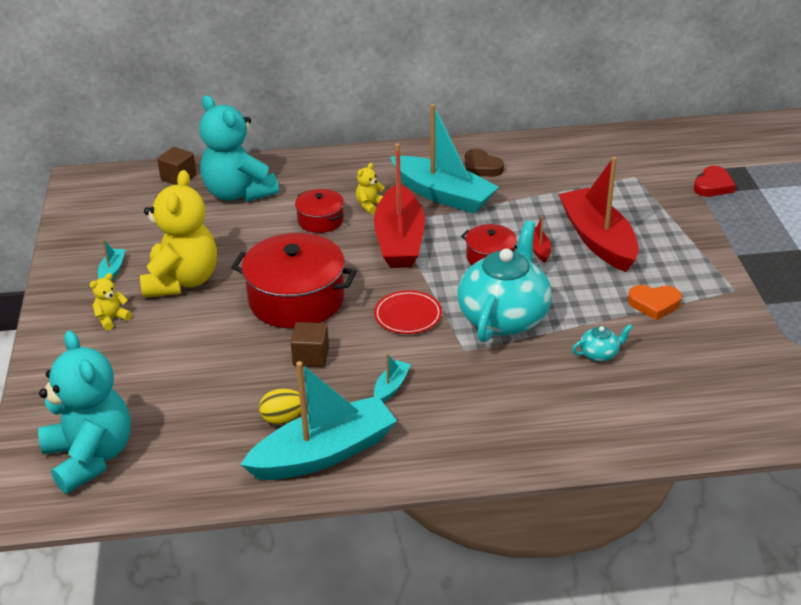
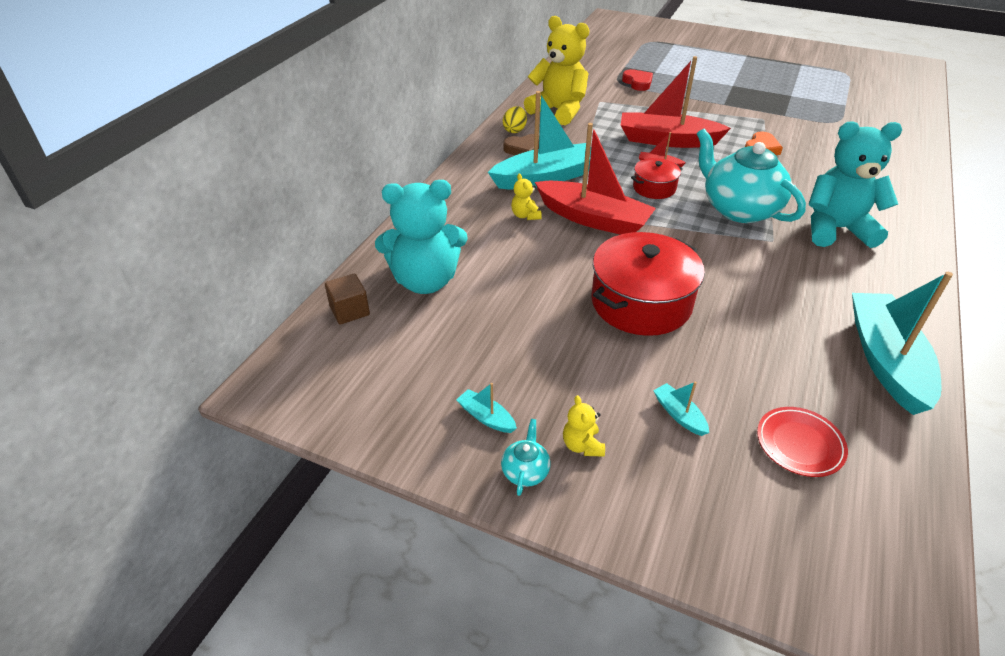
camera: 60 degrees left, 5 degrees up
turquoise teddy bear [38,330,131,493] -> turquoise teddy bear moved to [809,121,902,248]
yellow teddy bear [140,170,217,298] -> yellow teddy bear moved to [524,16,589,125]
yellow egg [259,389,301,424] -> yellow egg moved to [503,106,527,133]
brown cube [291,322,329,368] -> none
red pot [295,189,344,233] -> none
red plate [374,290,442,334] -> red plate moved to [757,407,848,477]
turquoise boat [374,353,411,402] -> turquoise boat moved to [653,381,709,436]
turquoise teapot [572,324,633,362] -> turquoise teapot moved to [501,419,551,496]

